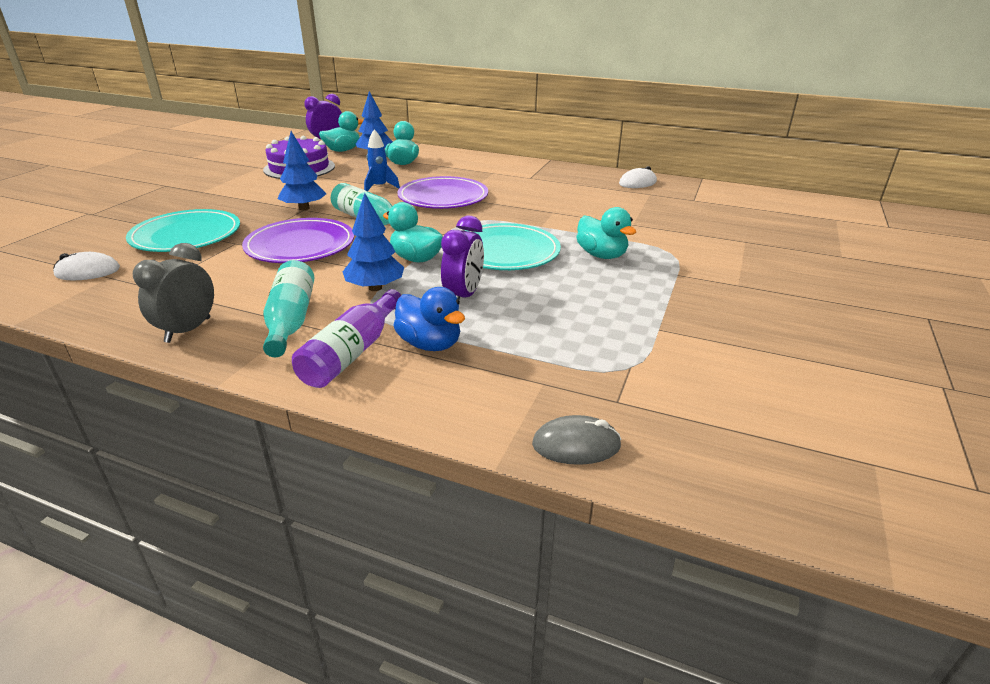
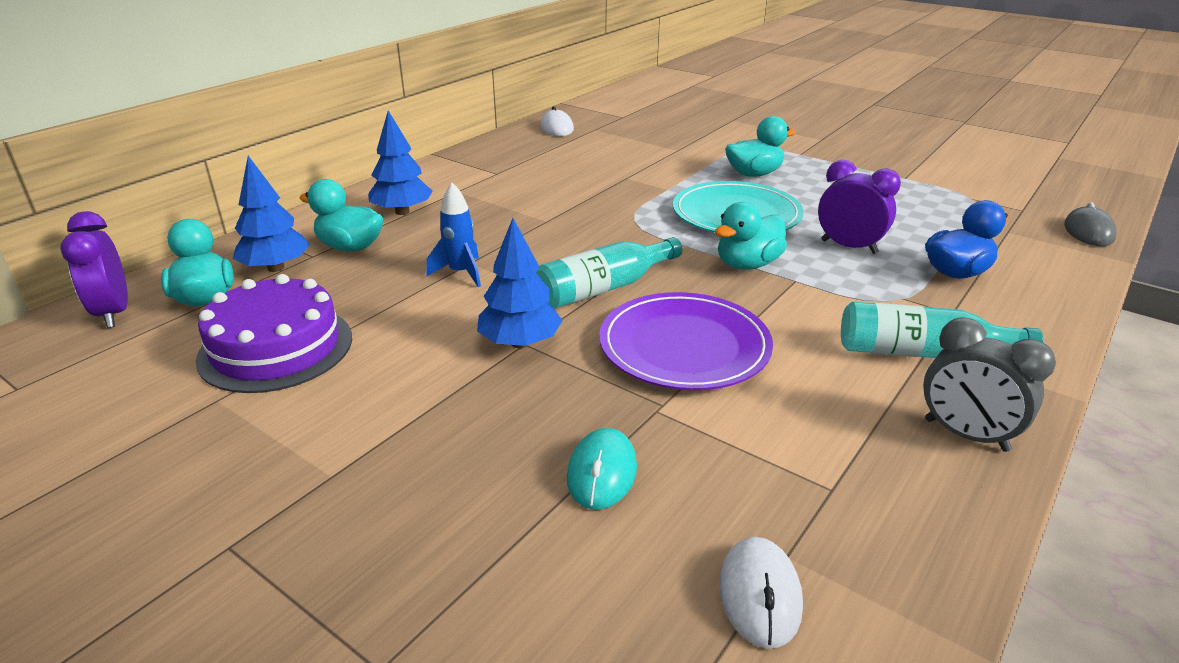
camera: 75 degrees left, 0 degrees up
turquoise plate [126,209,240,252] -> turquoise mouse [567,428,637,510]
purple bottle [292,289,401,388] -> none
blue tree [343,193,404,291] -> blue tree moved to [368,110,433,215]
purple plate [398,176,488,209] -> none

